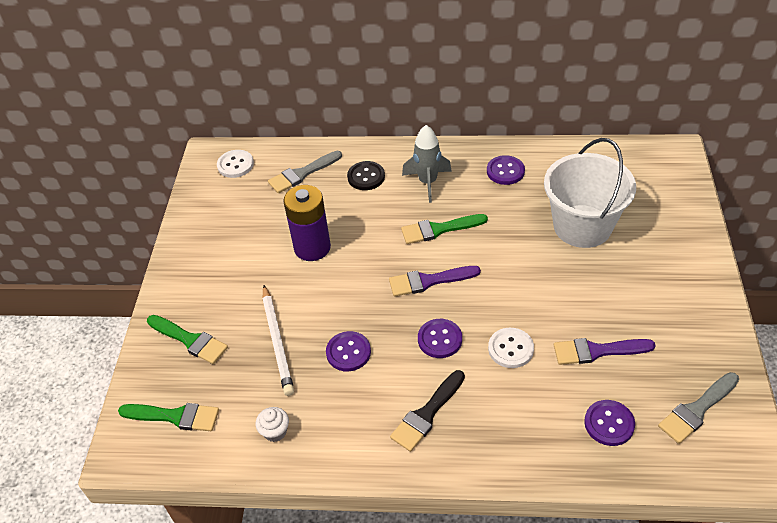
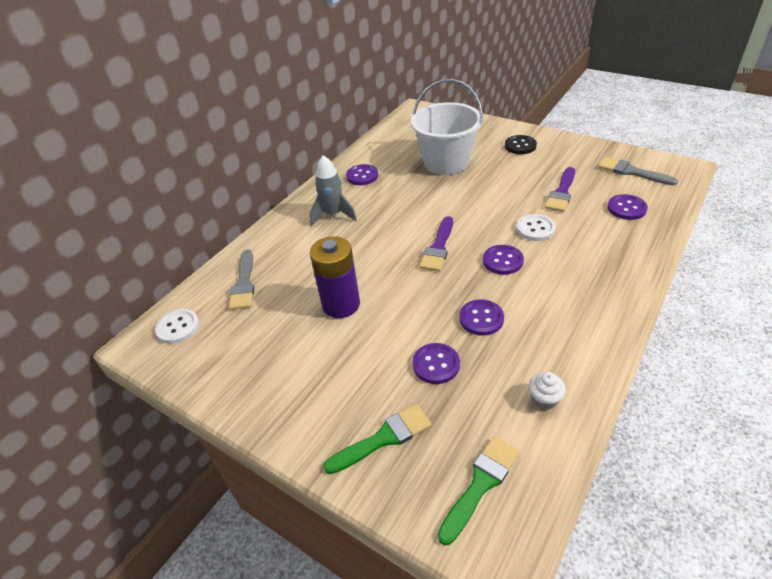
camera: 60 degrees left, 5 degrees down
white pencil [262,285,294,396] -> purple button [412,343,460,384]
black button [347,161,385,190] -> black button moved to [505,135,537,154]
black brush [390,370,465,452] -> none
green brush [401,214,488,244] -> none
grey brush [658,372,739,444] -> grey brush turned 135 degrees clockwise [598,157,678,186]

